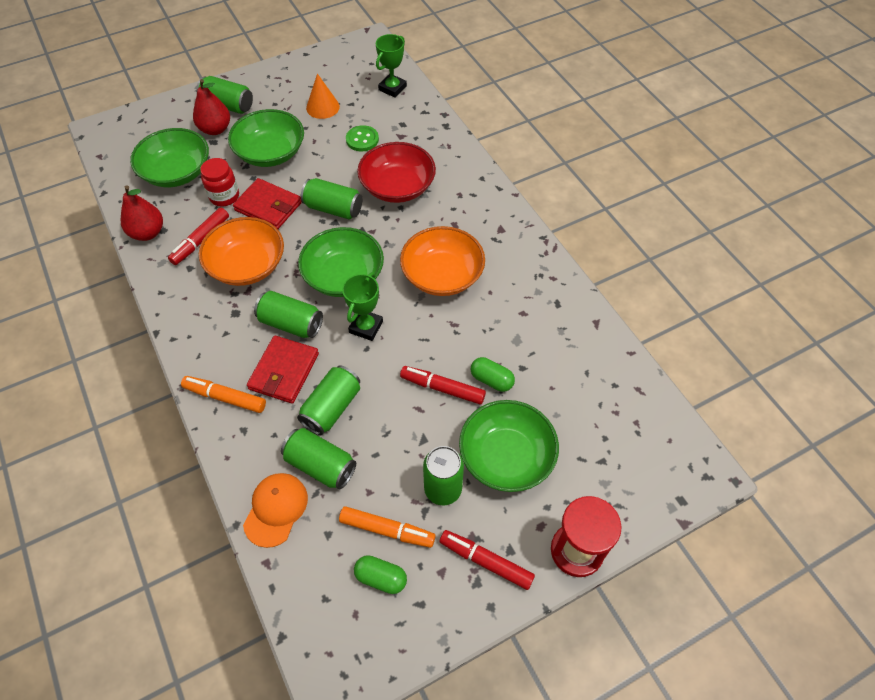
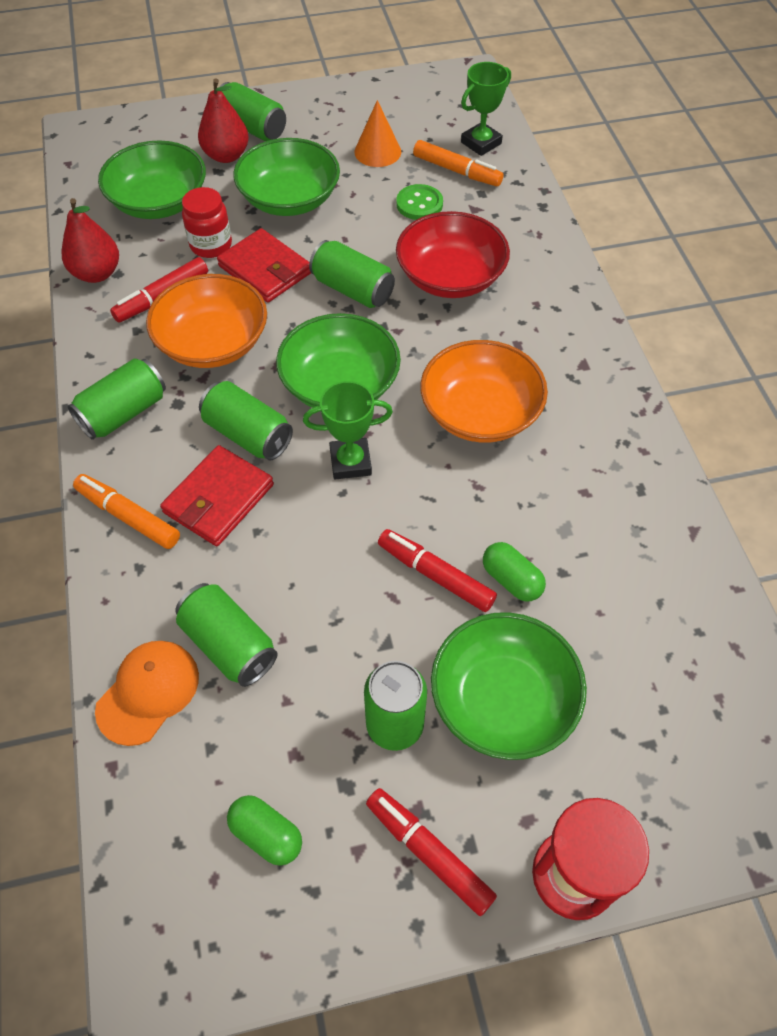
camera: 15 degrees right, 0 degrees up
green can [297,365,360,435] -> green can moved to [68,358,166,440]
orange marker [339,506,435,548] -> orange marker moved to [413,140,503,186]
green trophy [342,272,383,341] -> green trophy turned 45 degrees clockwise [303,381,393,479]

